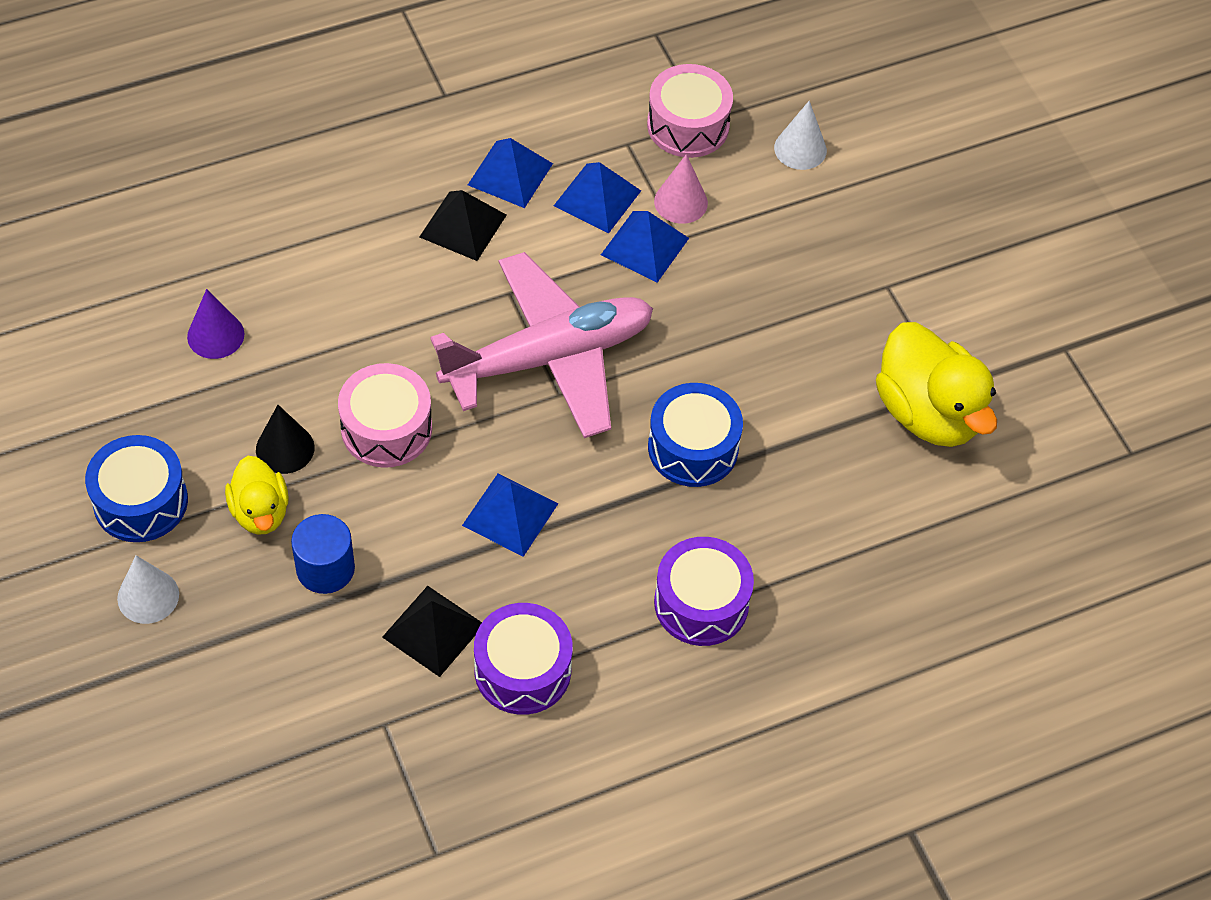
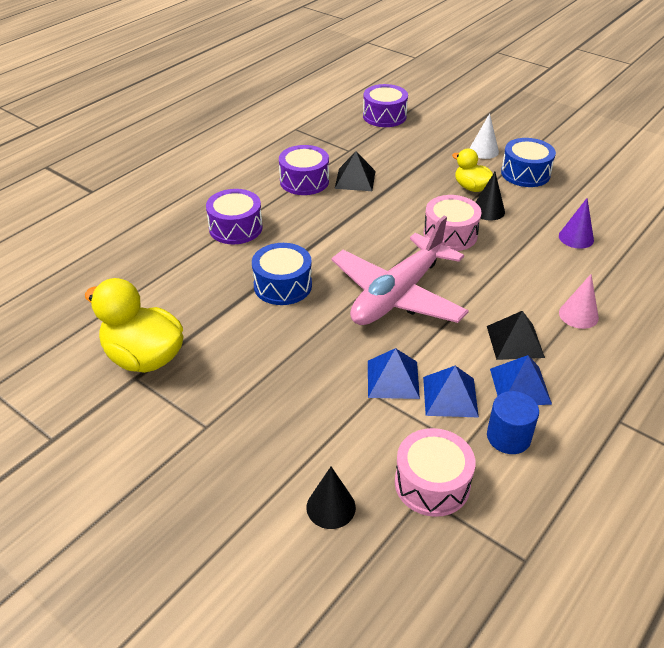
camera: 155 degrees right, 15 degrees down
blue cylinder [291,514,355,594] -> blue cylinder moved to [487,391,539,454]
blue pyramid [462,473,559,557] -> none
pink cone [654,154,708,224] -> pink cone moved to [559,274,599,329]
white cone [774,101,827,170] -> black cone [306,467,356,529]
none -> purple drum [363,84,408,127]

